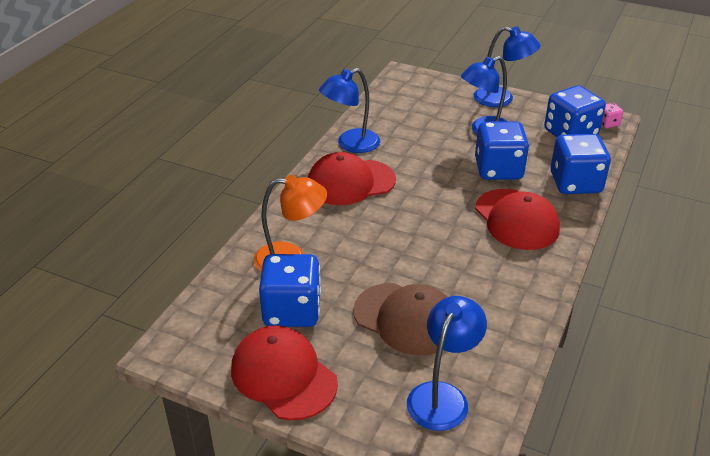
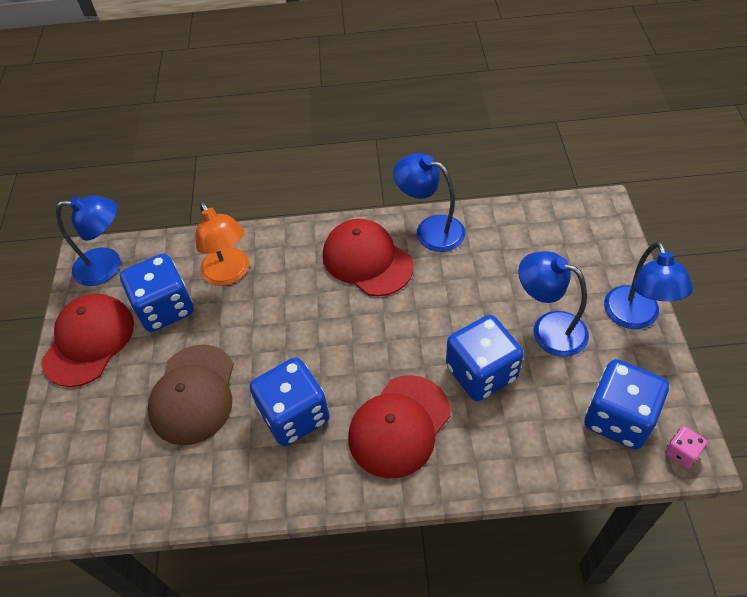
camera: 65 degrees right, 15 degrees up
blue lamp [407,296,487,431] -> blue lamp moved to [56,195,121,286]
blue dice [550,134,611,194] -> blue dice moved to [250,357,330,446]

